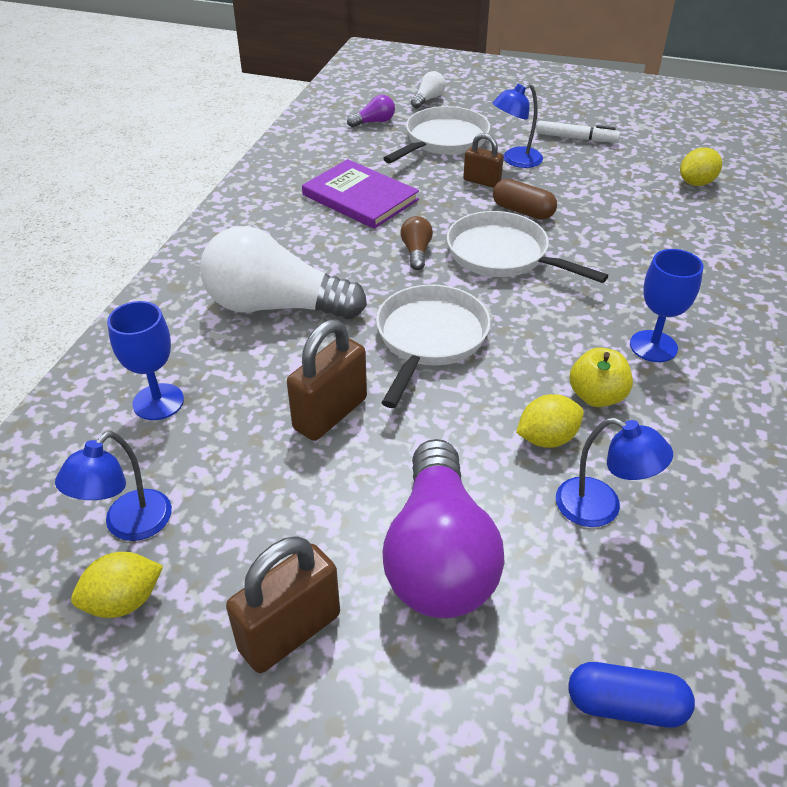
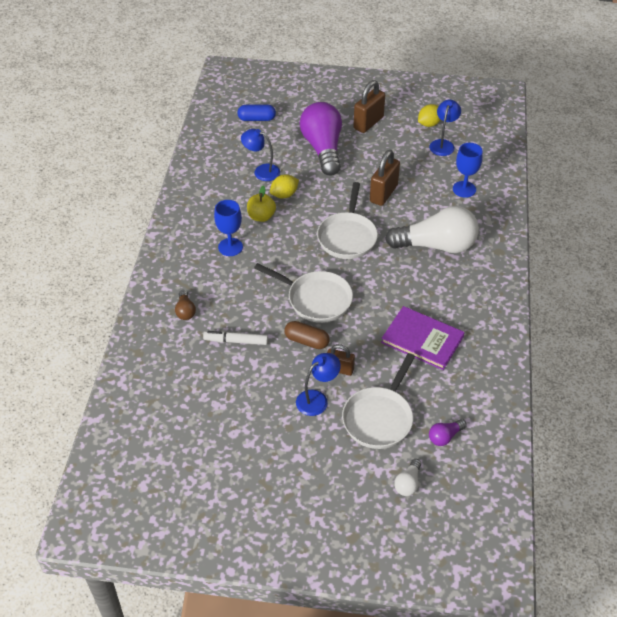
camera: 170 degrees right, 5 degrees up
brown light bulb [400,216,433,270] -> brown light bulb moved to [175,290,196,320]
white marker [536,121,620,143] -> white marker moved to [203,331,268,345]
yellow lemon [680,148,722,186] -> none

